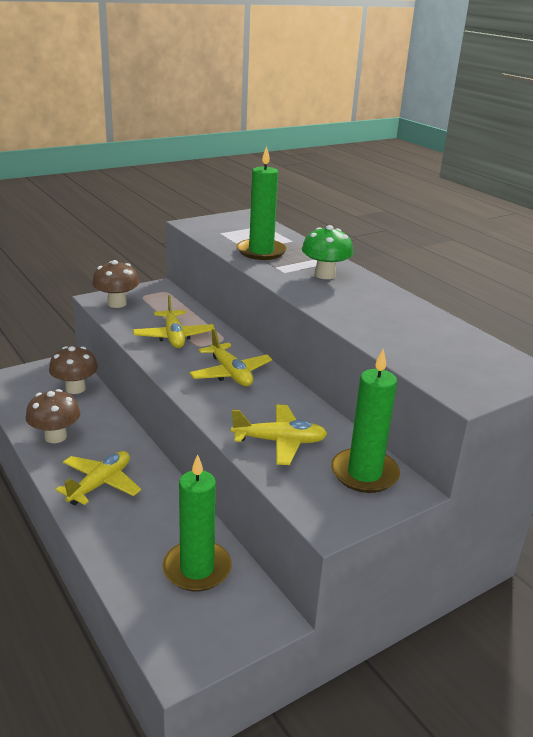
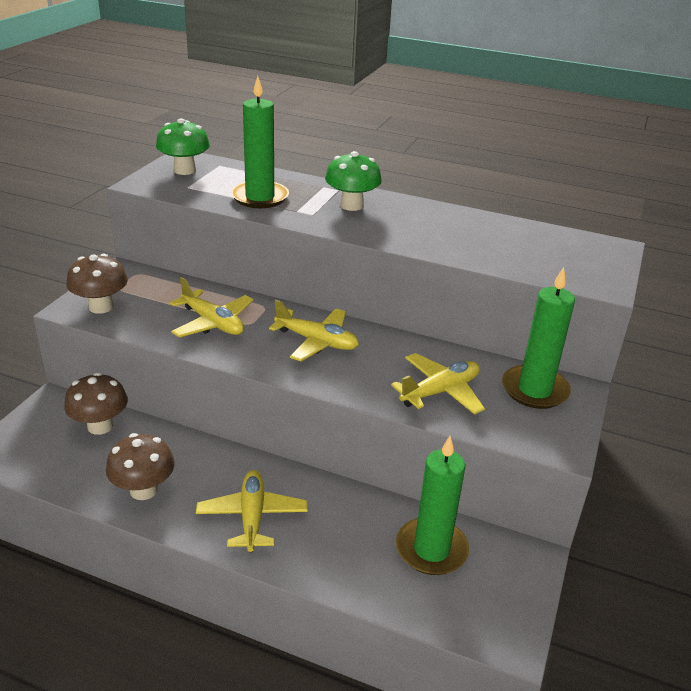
camera: 35 degrees left, 5 degrees up
none -> green mushroom [156,118,210,175]

